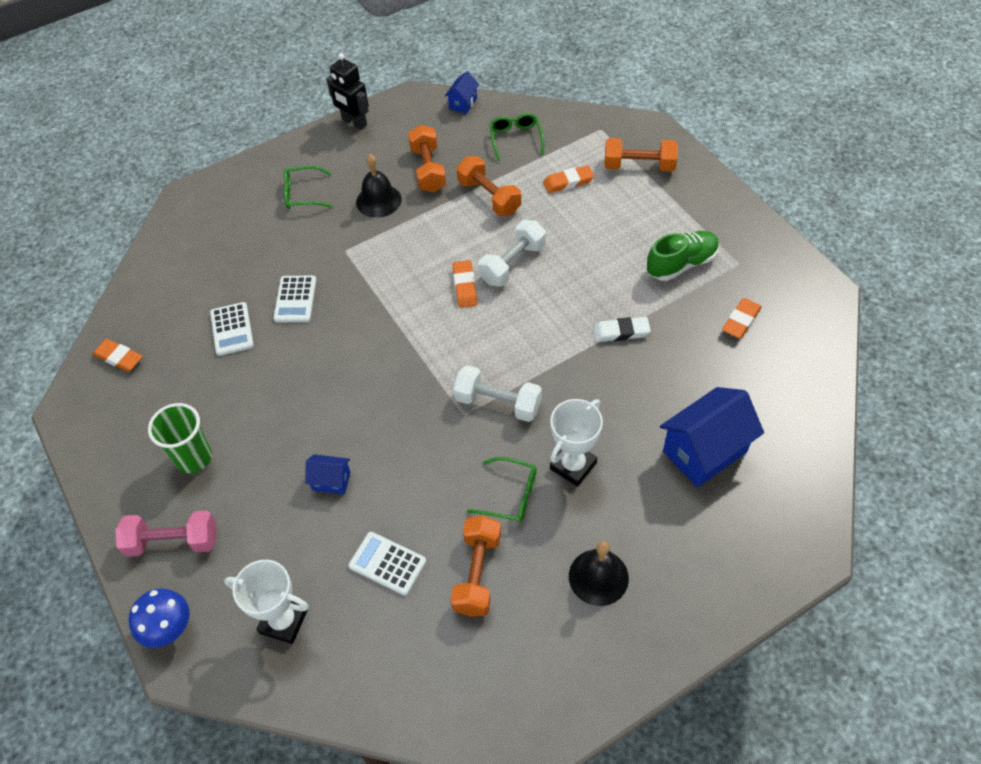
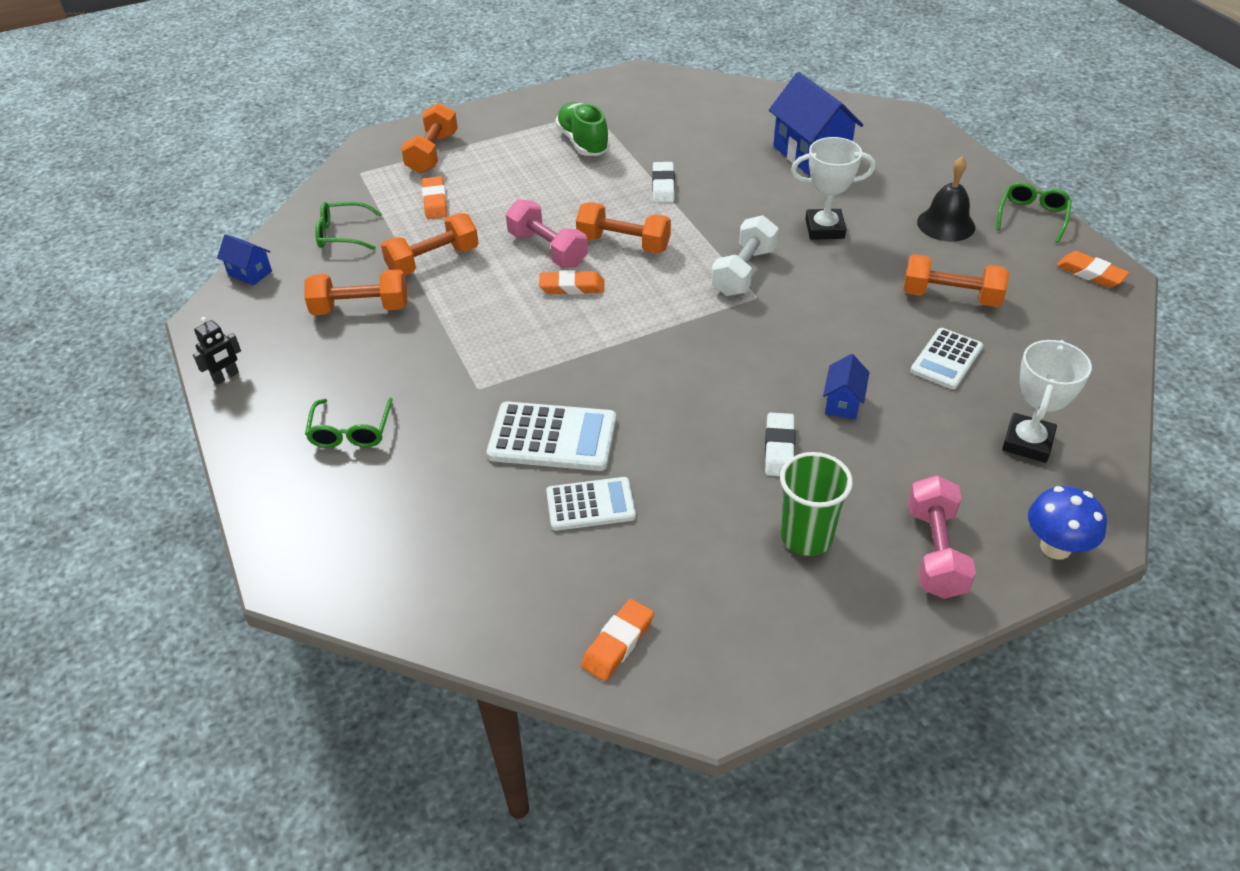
camera: 85 degrees left, 10 degrees down
white calculator [273,276,317,322] -> white calculator [486,402,616,471], size x1.50
black robot [326,53,369,130] -> black robot [193,317,241,385], size x0.62
black bell [356,154,402,218] -> none
green glasses [467,457,537,523] -> green glasses moved to [996,182,1072,243]
white dumbbell [478,220,546,287] -> pink dumbbell [506,199,588,268]
white trophy [550,399,603,487] -> white trophy turned 45 degrees counterclockwise [791,137,875,240]
orange eraser [722,298,762,339] -> orange eraser moved to [1056,251,1129,288]
none -> orange dumbbell [576,202,671,253]
none -> white eraser [765,412,795,476]

